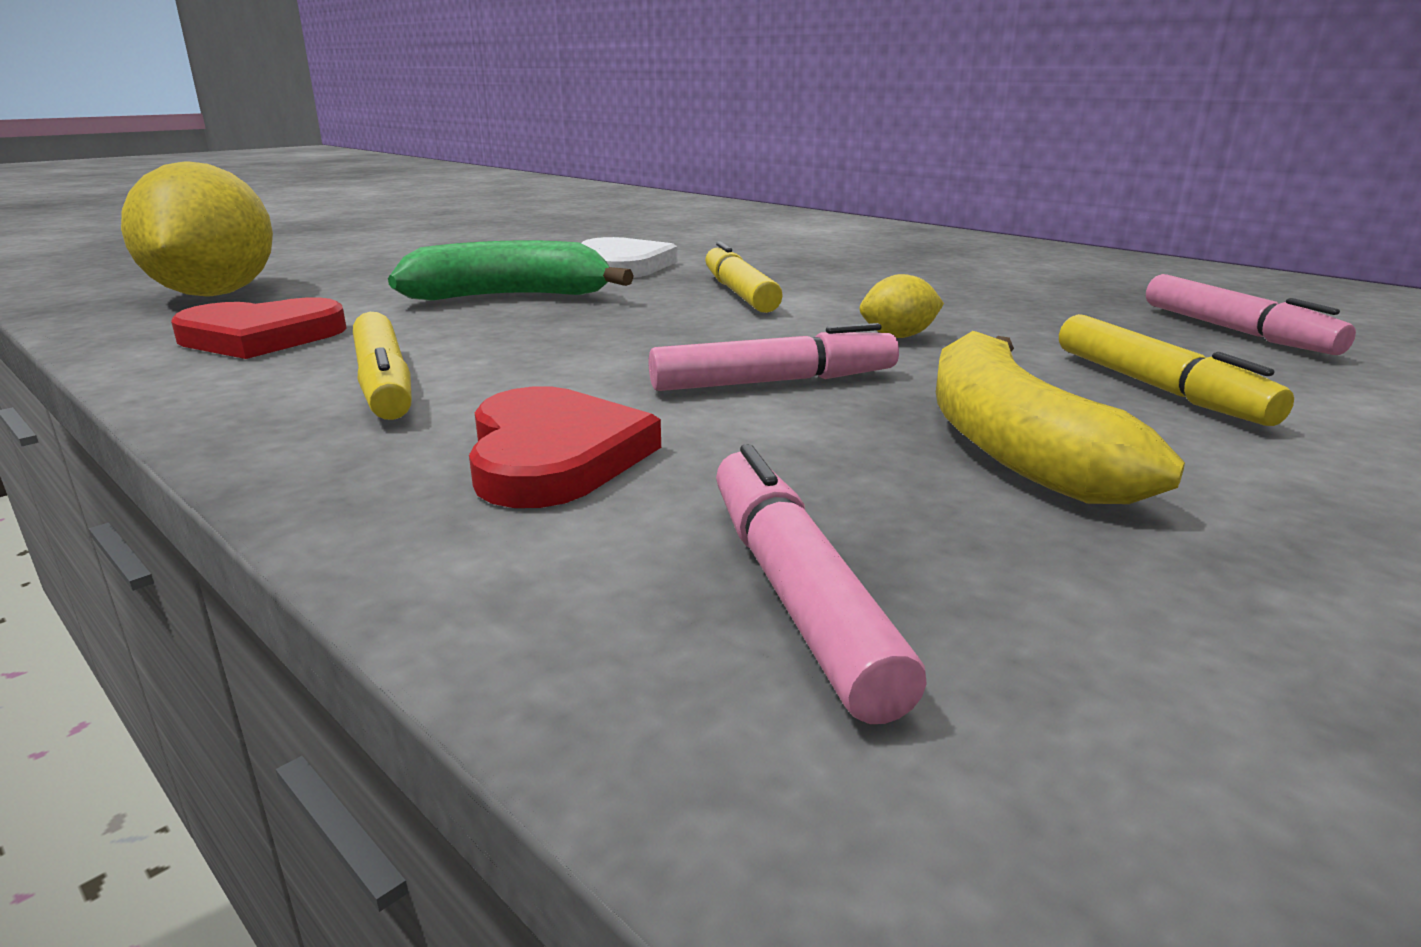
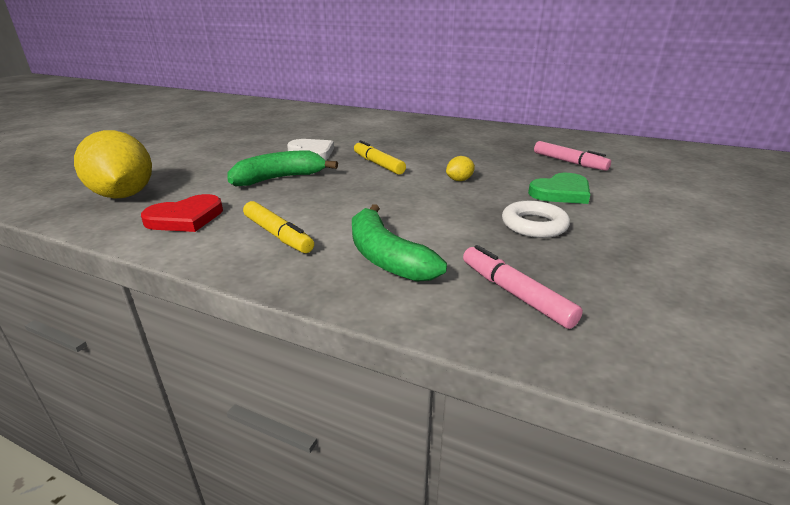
camera: 20 degrees left, 5 degrees up
red heart [469,386,661,508] -> green banana [352,204,447,282]
pink marker [649,323,899,391] -> none
yellow banana [936,331,1185,504] -> white ring [502,201,570,238]
yellow marker [1059,314,1294,426] -> green heart [528,173,590,204]

